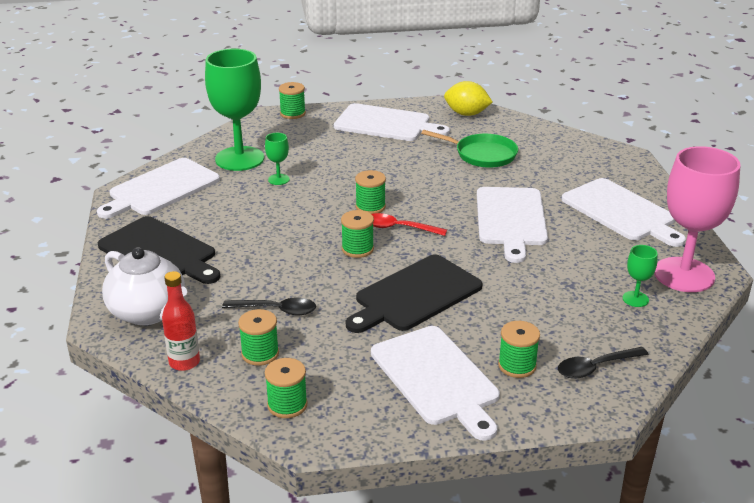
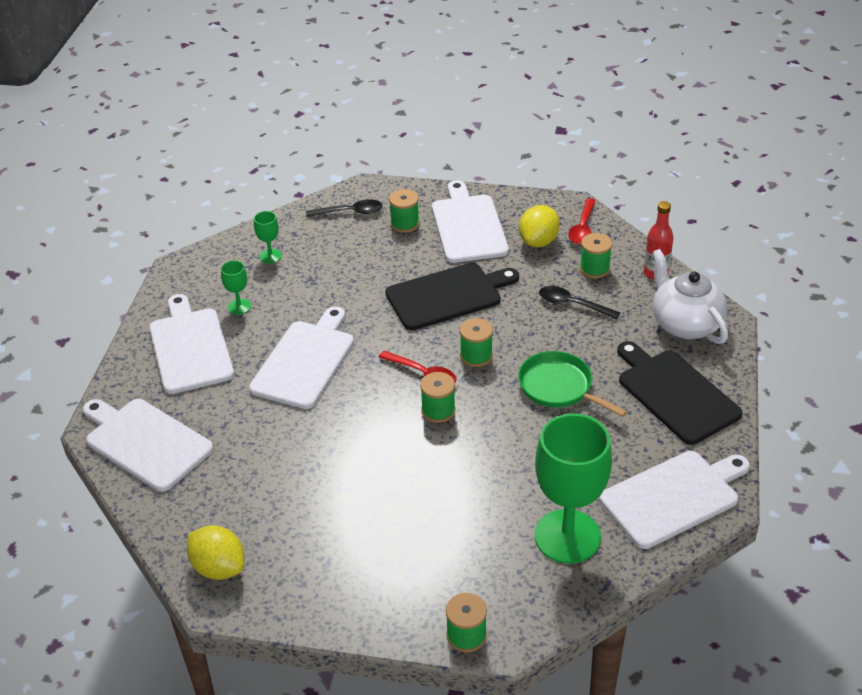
camera: 160 degrees left, 10 degrees up
green goblet [265,133,290,185] -> green goblet moved to [221,260,251,315]
green spool [265,358,308,418] -> red spoon [568,198,596,244]
white cutting board [334,103,450,141] -> white cutting board moved to [83,399,214,492]
green pan [421,130,518,168] -> green pan moved to [518,351,627,417]
pink goblet [654,146,741,292] -> none
none -> yellow lemon [519,205,560,247]

